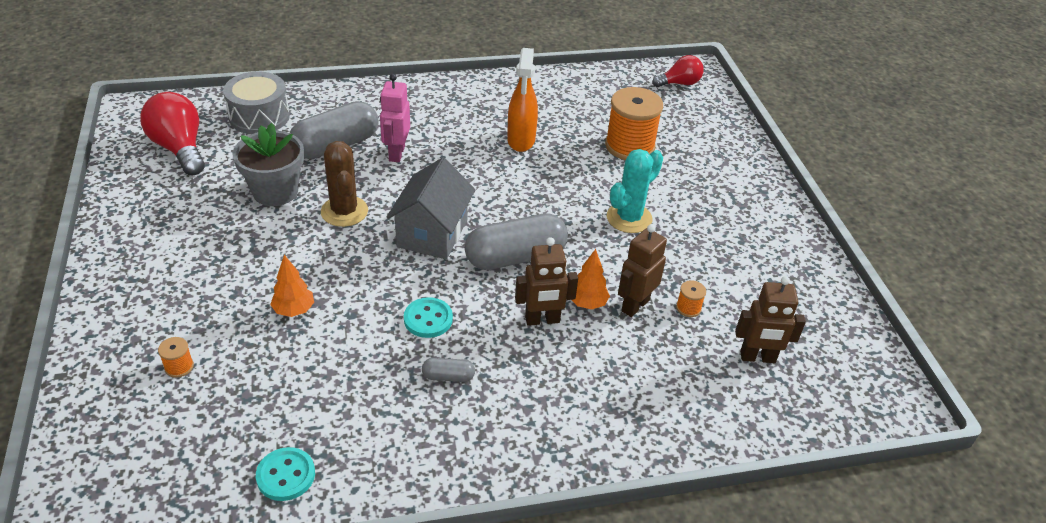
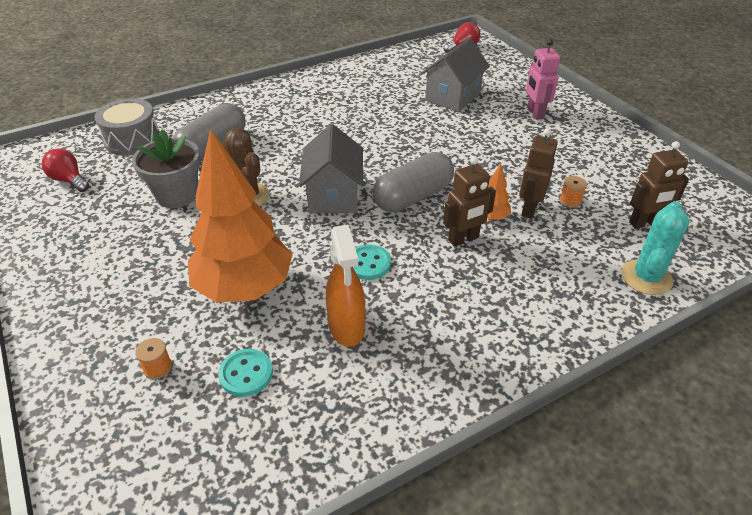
camera: 15 degrees left, 0 degrees up
red light bulb [140,92,205,175] -> red light bulb [42,149,89,192], size x0.62
turquoise button [256,447,315,501] -> turquoise button moved to [218,349,273,397]
orange tree [270,255,314,317] -> orange tree [188,128,292,303], size x2.48
pink robot [380,74,410,162] -> pink robot moved to [526,39,560,120]
grey capsule [422,358,475,382] -> none
orange spray bottle [507,48,538,152] -> orange spray bottle moved to [326,224,365,347]
orange spool [605,87,663,160] -> grey house [421,38,490,112]
turquoise cactus [607,149,663,233] -> turquoise cactus moved to [622,201,689,295]

